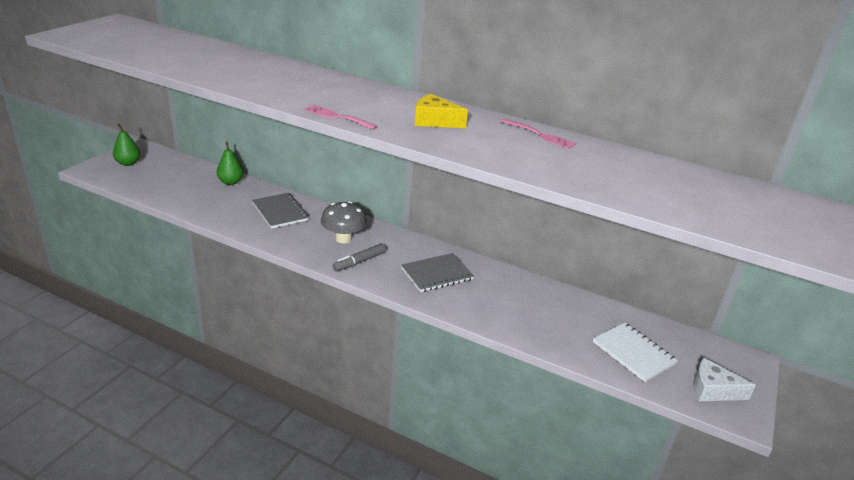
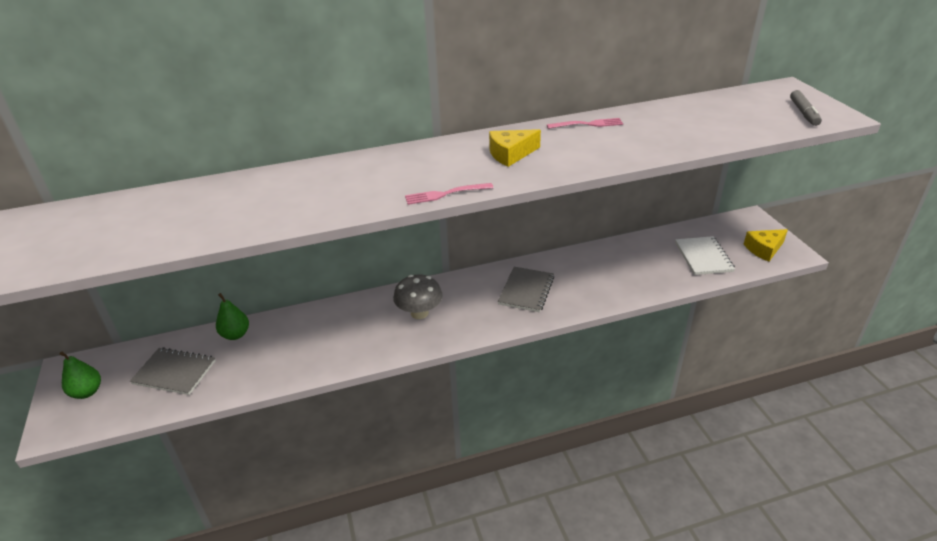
camera: 40 degrees left, 5 degrees up
grey notebook [252,193,309,229] -> grey notebook moved to [130,347,216,395]
grey marker [333,243,386,271] -> grey marker moved to [790,90,822,126]
white notebook [593,322,678,382] -> white notebook turned 75 degrees clockwise [675,236,735,275]
white cheese [693,358,756,401] -> yellow cheese [744,229,788,262]

